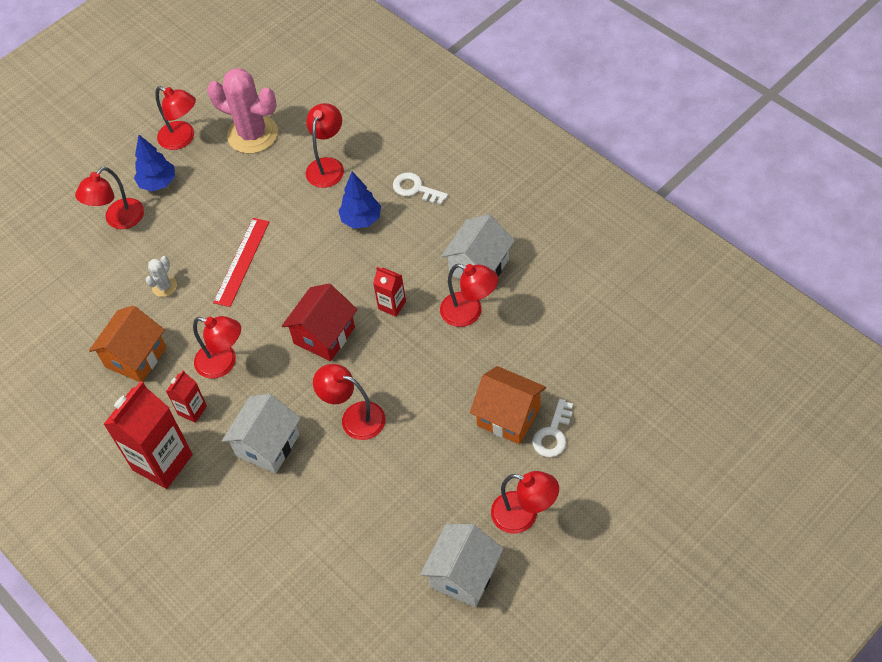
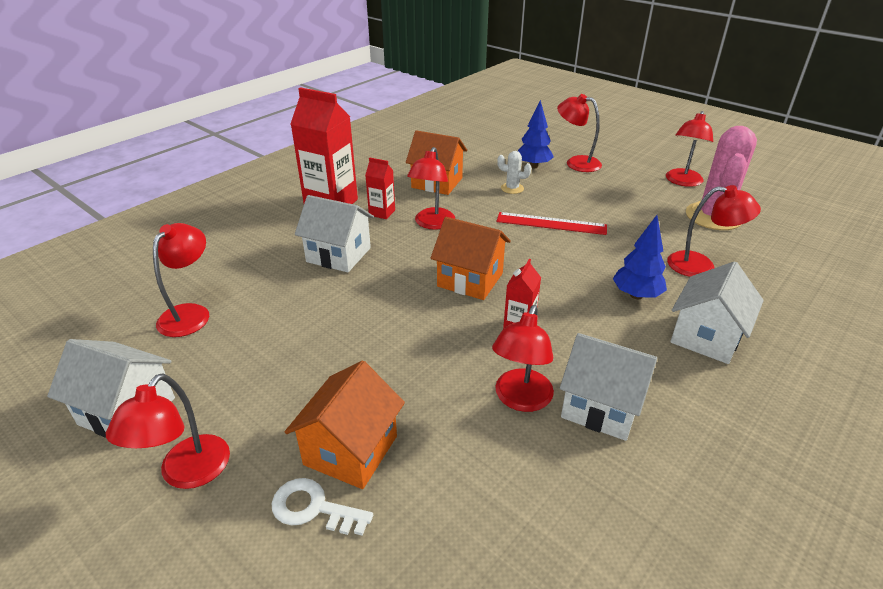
camera: 80 degrees right, 20 degrees down
blue tree [134,135,175,191] -> blue tree moved to [518,100,554,168]
red house [282,284,358,361] -> orange house [431,217,511,300]
red lamp [313,364,385,440] -> red lamp moved to [153,223,209,337]
white key [393,172,448,205] -> white house [670,261,764,364]

